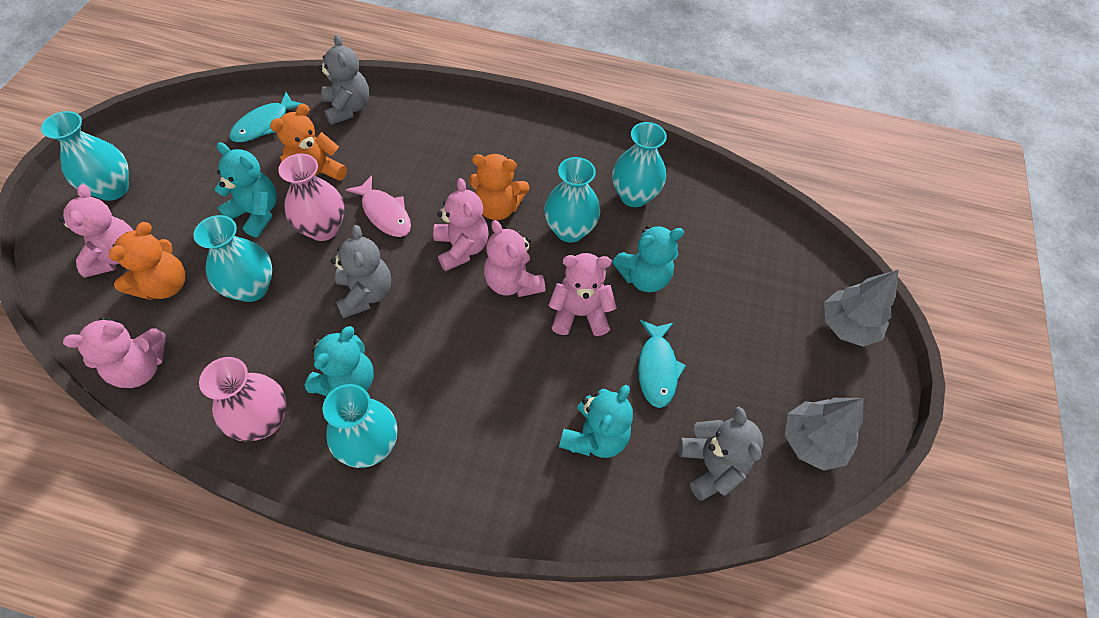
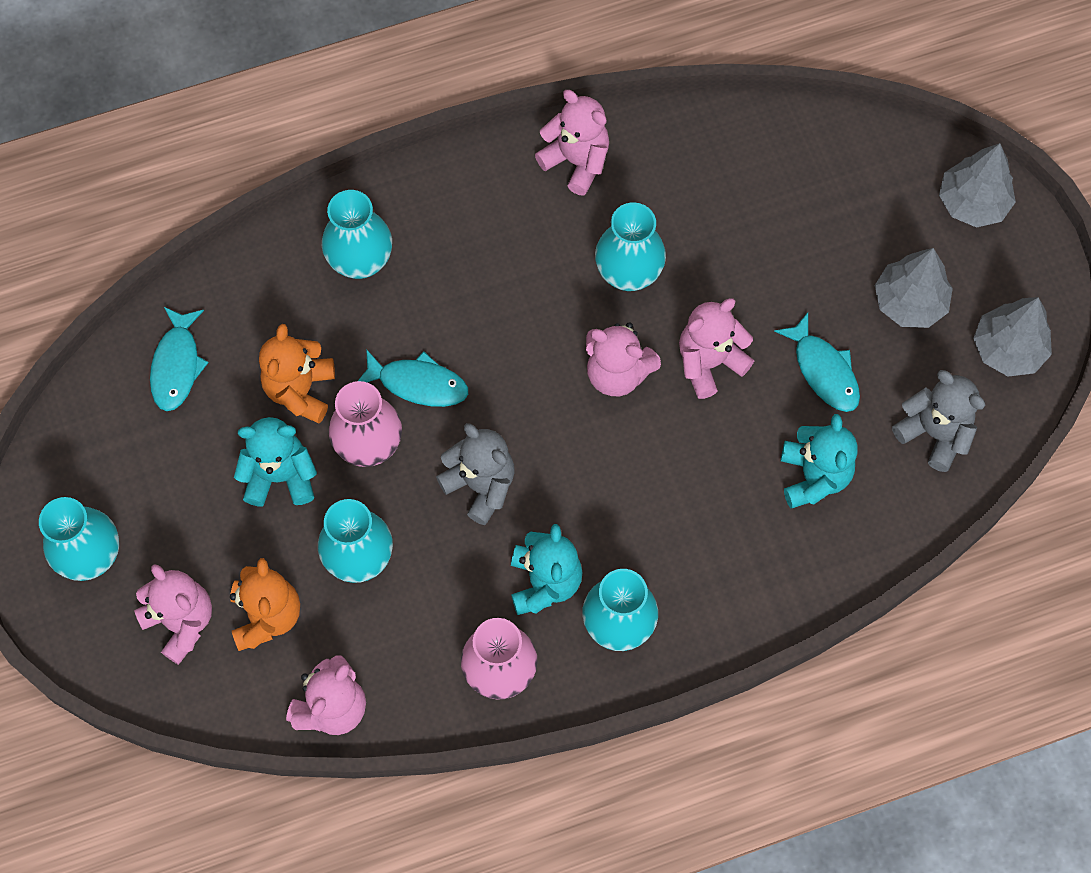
camera: 30 degrees left, 10 degrees up
grey teddy bear [318,35,369,125] -> none
pink fish [346,175,411,237] -> turquoise fish [358,349,468,407]
pink teddy bear [433,178,489,271] -> pink teddy bear moved to [535,90,609,195]
orange teddy bear [469,154,529,220] -> none
turquoise vase [612,122,667,207] -> turquoise vase moved to [322,190,392,279]
turquoise teddy bear [612,225,684,292] -> none
none -> grey tree [874,248,953,328]

